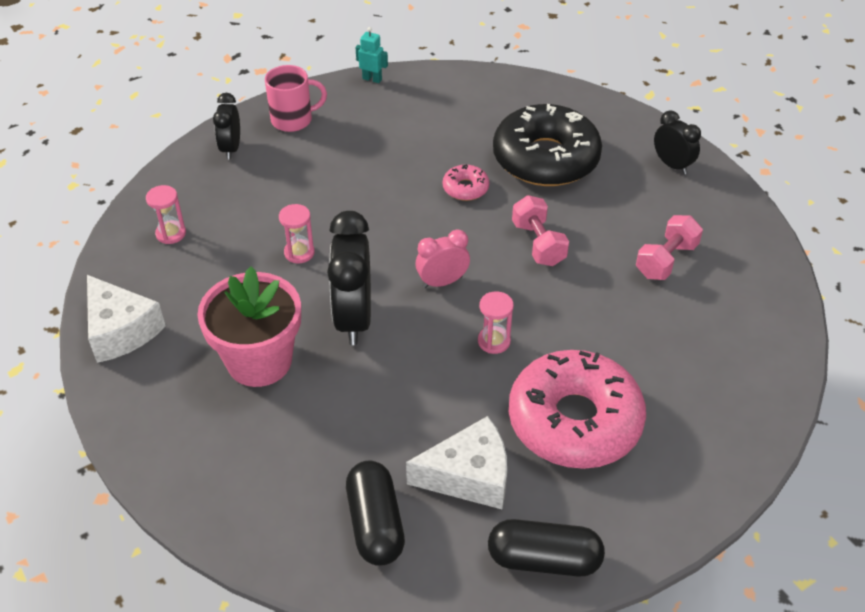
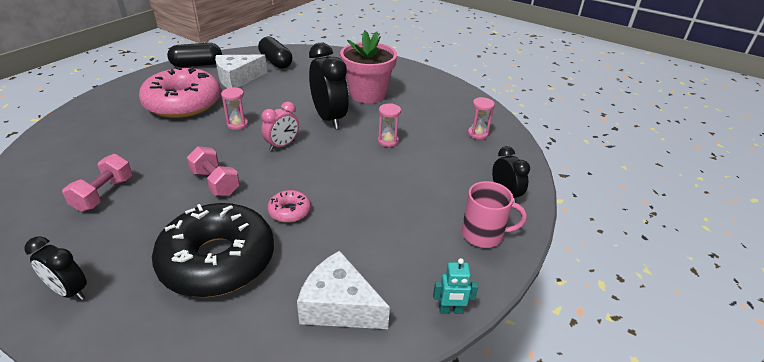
camera: 155 degrees right, 10 degrees down
white cheese [87,275,166,363] -> white cheese moved to [297,251,390,329]
pink mug [265,65,327,132] -> pink mug turned 135 degrees counterclockwise [462,181,527,248]

